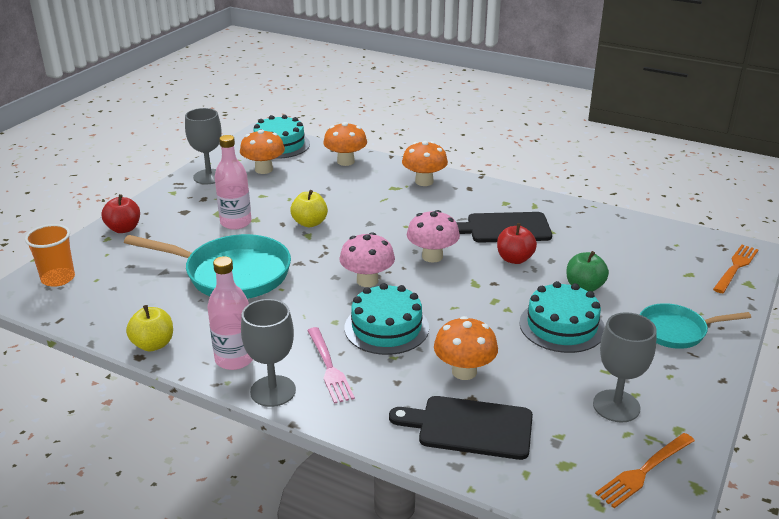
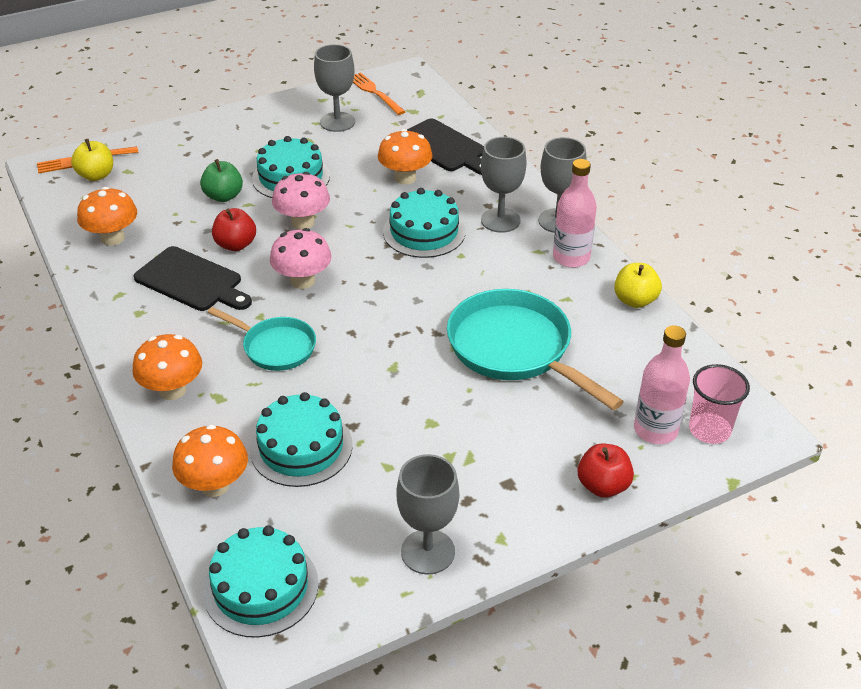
camera: 145 degrees left, 10 degrees up
orange cup [25,224,75,287] -> pink cup [689,364,750,444]
pink bottle [215,135,251,230] -> pink bottle moved to [634,325,690,444]
orange mushroom [240,129,285,174] -> orange mushroom moved to [77,187,137,246]
yellow apple [290,190,328,227] -> yellow apple moved to [71,139,113,181]
pink fork [307,327,355,404] -> grey goblet [481,137,527,233]
pink mushroom [340,232,395,287] -> pink mushroom moved to [272,172,330,229]
orange fork [595,433,695,508] -> orange fork turned 120 degrees counterclockwise [353,72,406,115]
turquoise pan [640,303,751,349] -> turquoise pan moved to [208,307,316,371]
none -> turquoise cake [250,392,353,487]

